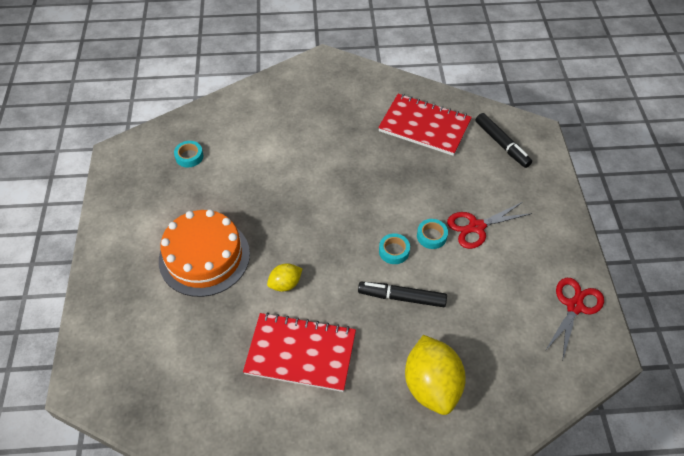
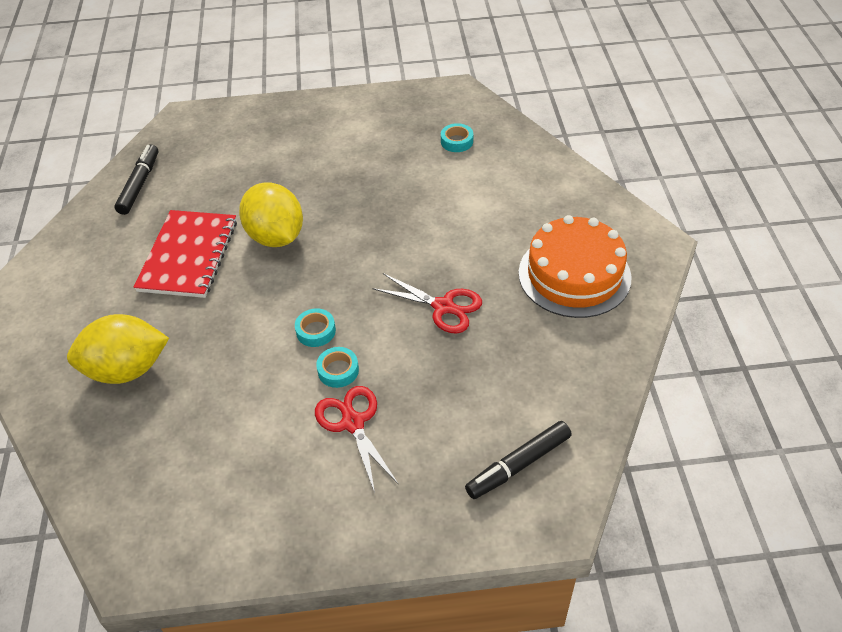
camera: 90 degrees right, 5 degrees down
orange cake [159,209,250,297] -> orange cake moved to [519,215,632,318]
yellow lemon [267,263,302,292] -> yellow lemon [239,182,303,247], size x1.95
black marker [358,281,447,307] -> black marker moved to [114,145,158,215]
red notebook [378,94,472,156] -> none
red scissors [545,278,604,359] -> red scissors moved to [372,273,482,334]

